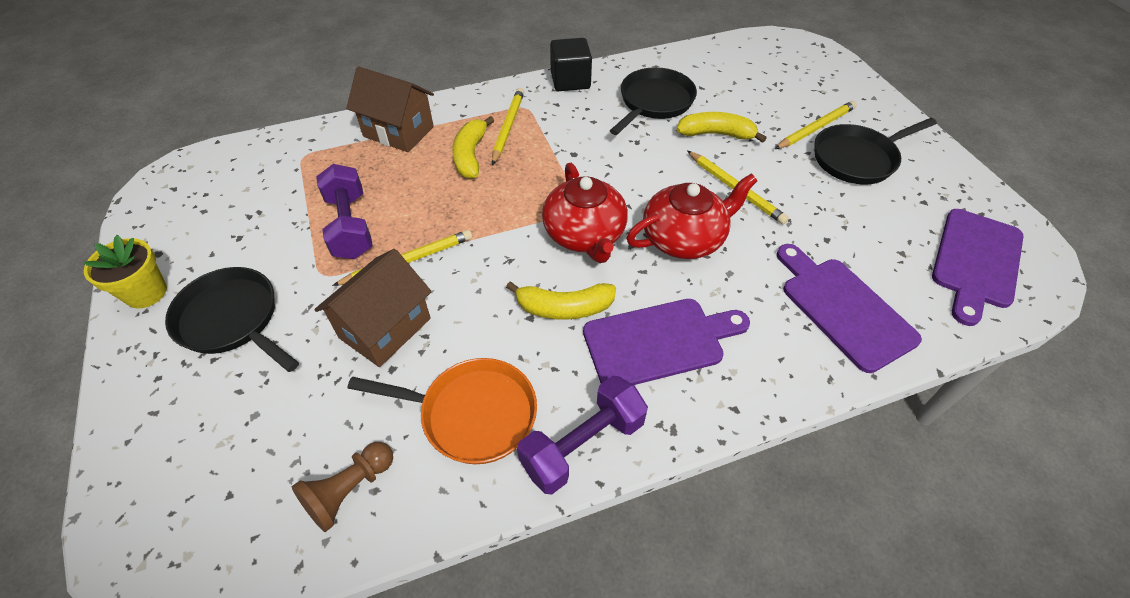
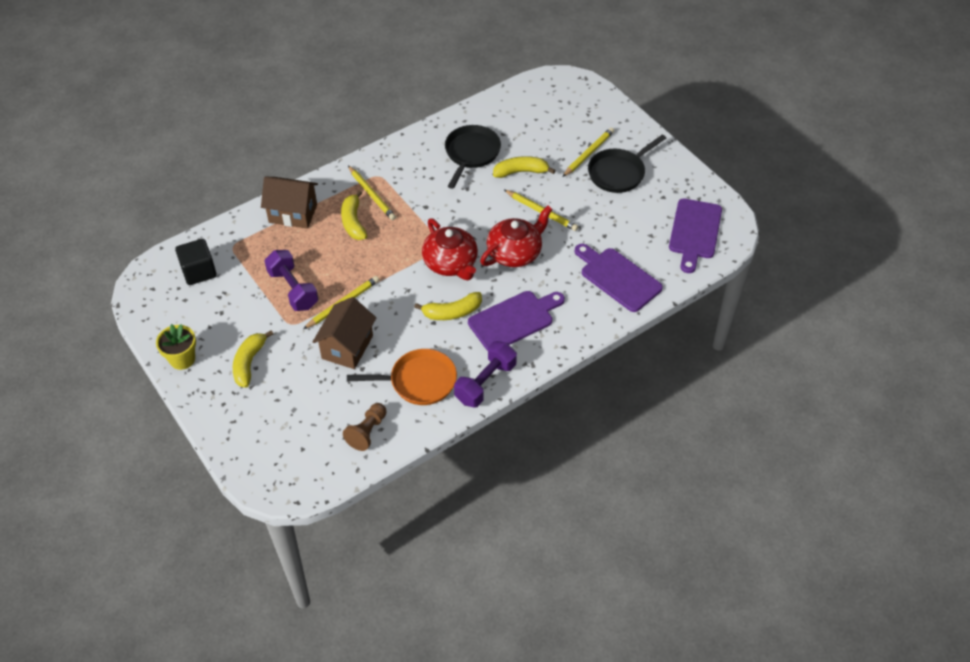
camera: 15 degrees left, 0 degrees up
black pan [165,267,299,372] -> yellow banana [233,330,273,388]
yellow pencil [492,88,524,165] -> yellow pencil turned 150 degrees clockwise [348,166,396,220]
black cube [550,38,592,91] -> black cube moved to [175,239,217,285]

